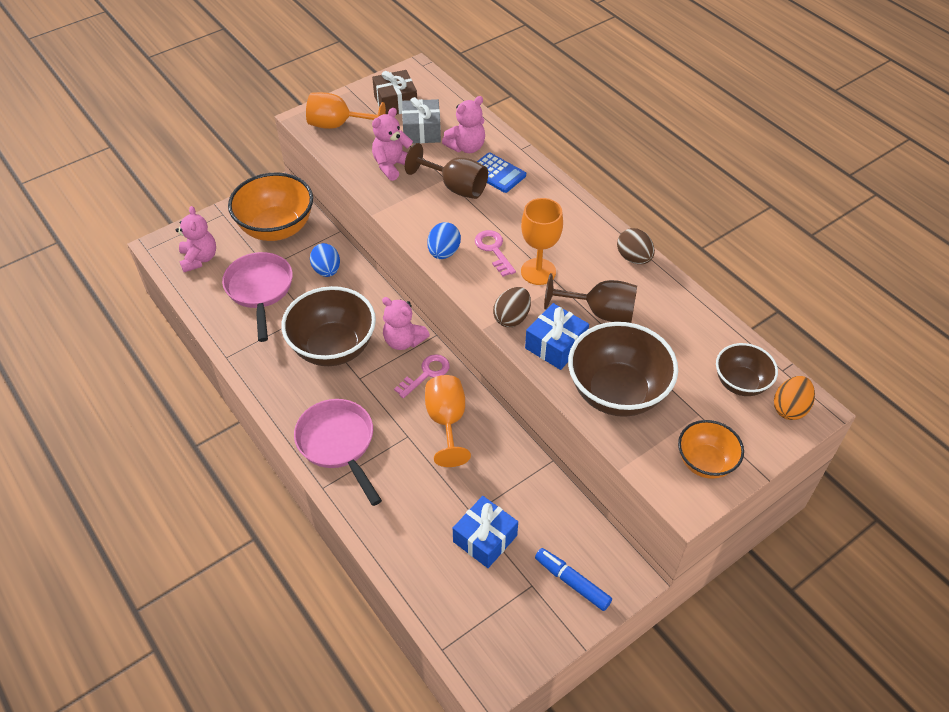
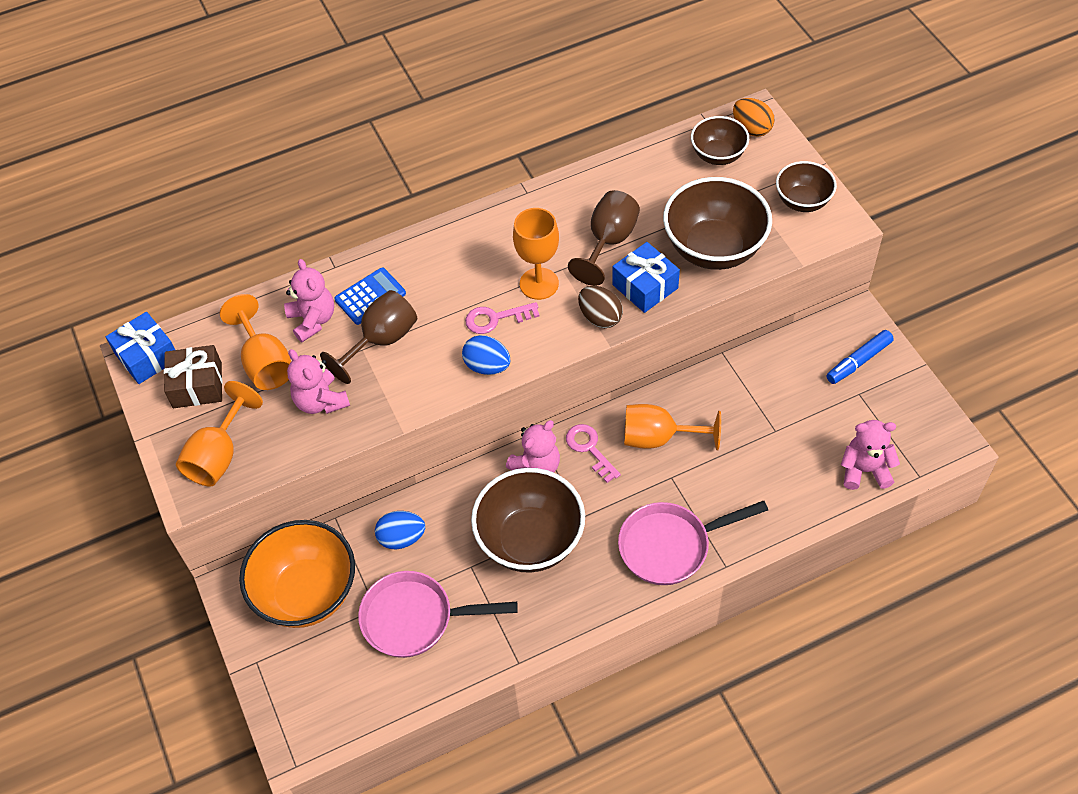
camera: 75 degrees left, 5 degrees up
pink teddy bear [176,206,216,272] -> pink teddy bear moved to [841,420,900,490]
grey gift [402,97,441,143] -> orange goblet [220,294,291,390]
blue gift [453,496,518,568] -> blue gift moved to [106,312,175,384]
brown egg [617,228,655,264] -> none
orange bowl [678,420,744,479] -> brown bowl [776,161,837,212]

